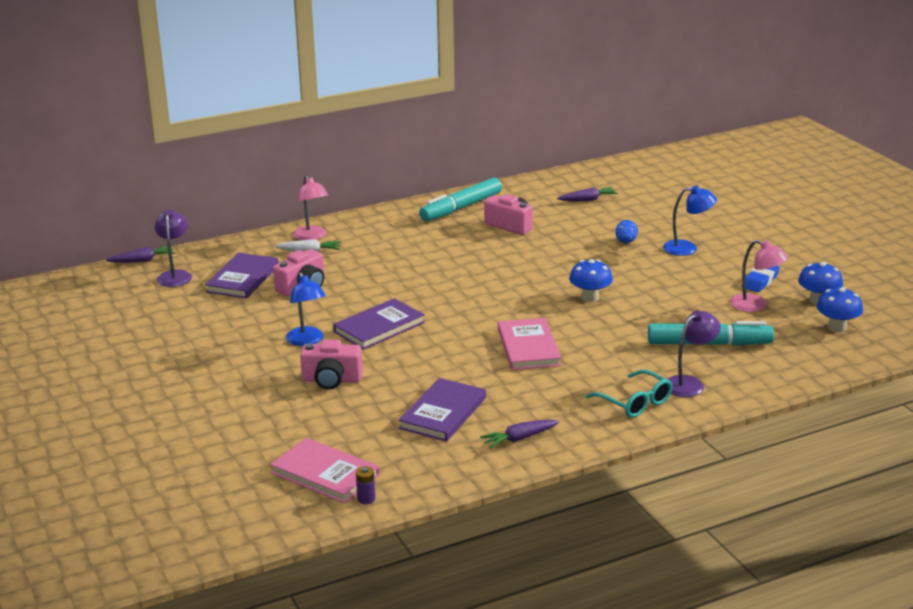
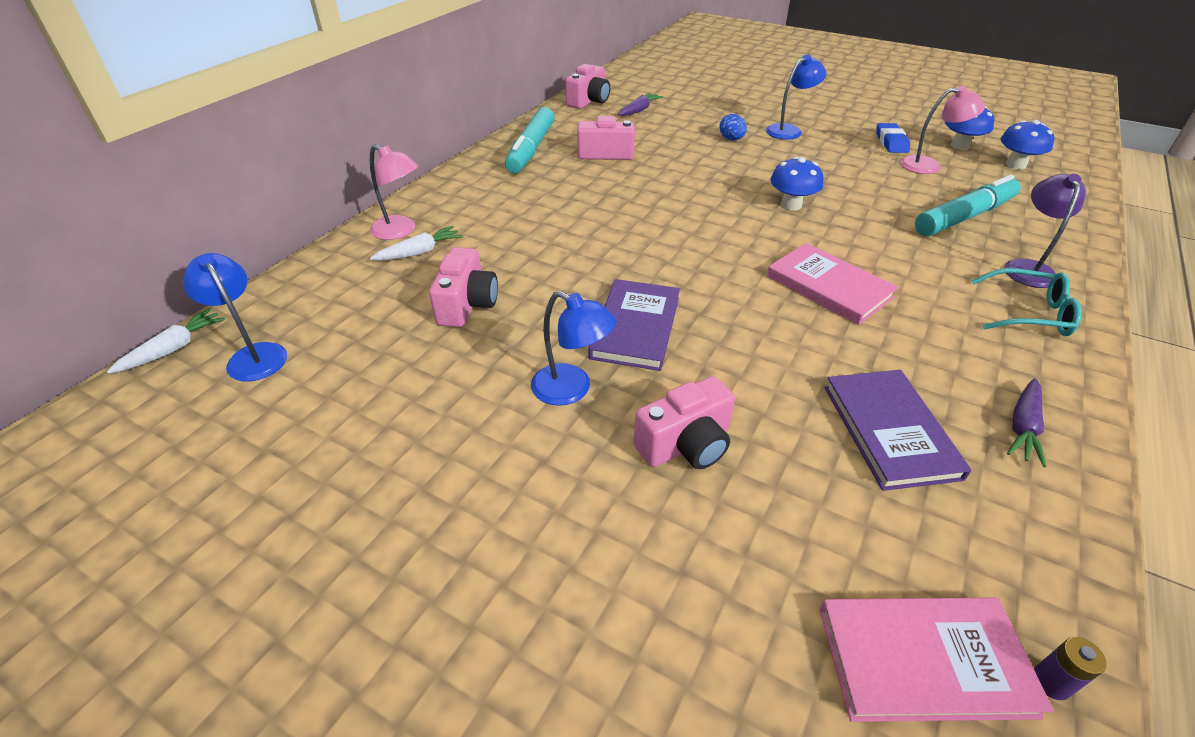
camera: 35 degrees left, 15 degrees up
purple carrot [106,246,175,263] -> white carrot [107,308,225,374]
purple lamp [155,210,192,287] -> blue lamp [183,253,287,382]
purple book [205,253,279,299] -> none
none -> pink camera [565,64,610,109]

